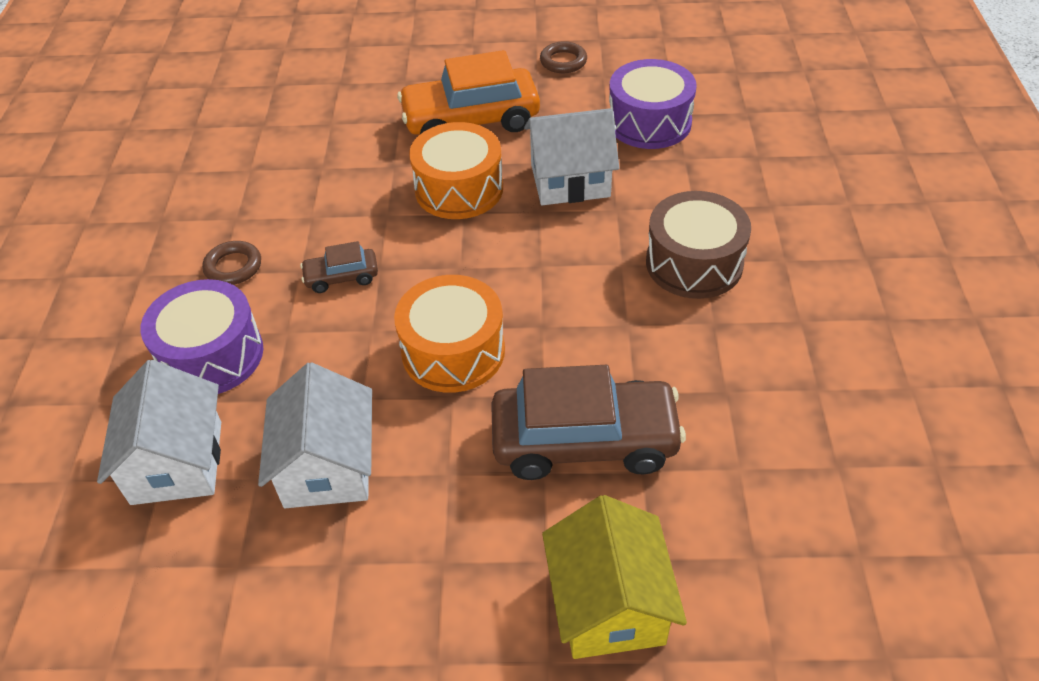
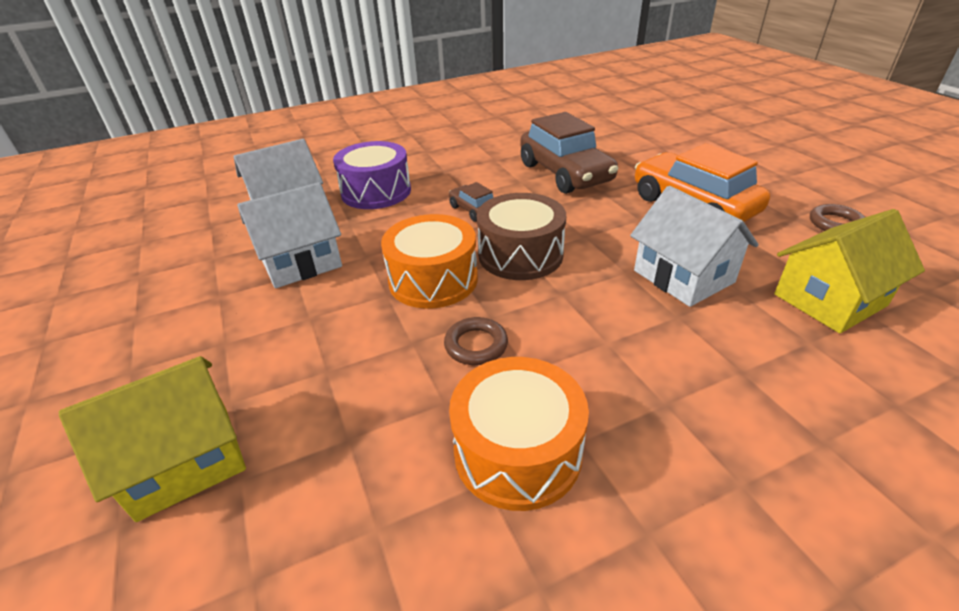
camera: 65 degrees right, 10 degrees down
brown ring [202,241,261,285] -> brown ring moved to [444,317,508,365]
orange drum [409,122,503,219] -> orange drum moved to [449,357,589,511]
brown car [491,365,686,480] -> brown car moved to [520,112,618,194]
purple drum [609,59,697,149] -> yellow house [774,209,925,333]
brown drum [646,191,751,299] -> brown drum moved to [477,193,566,280]

